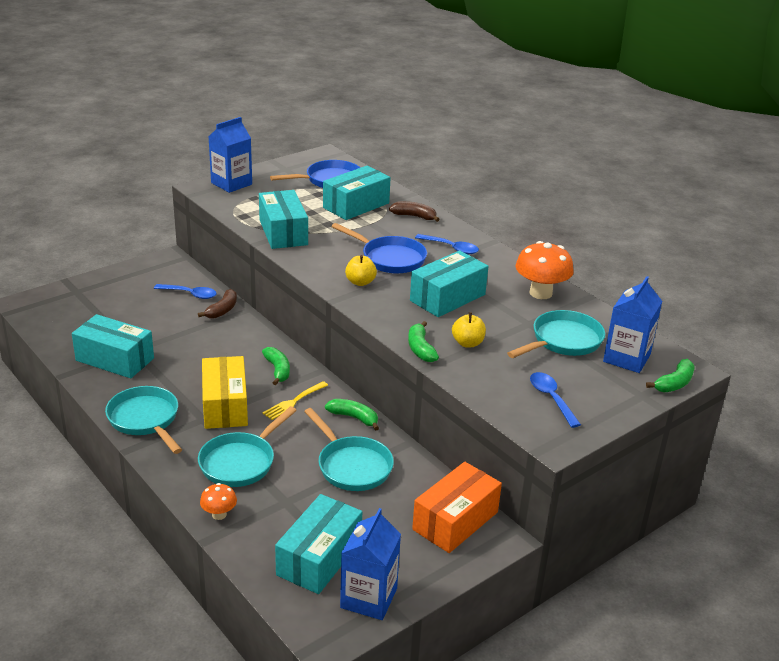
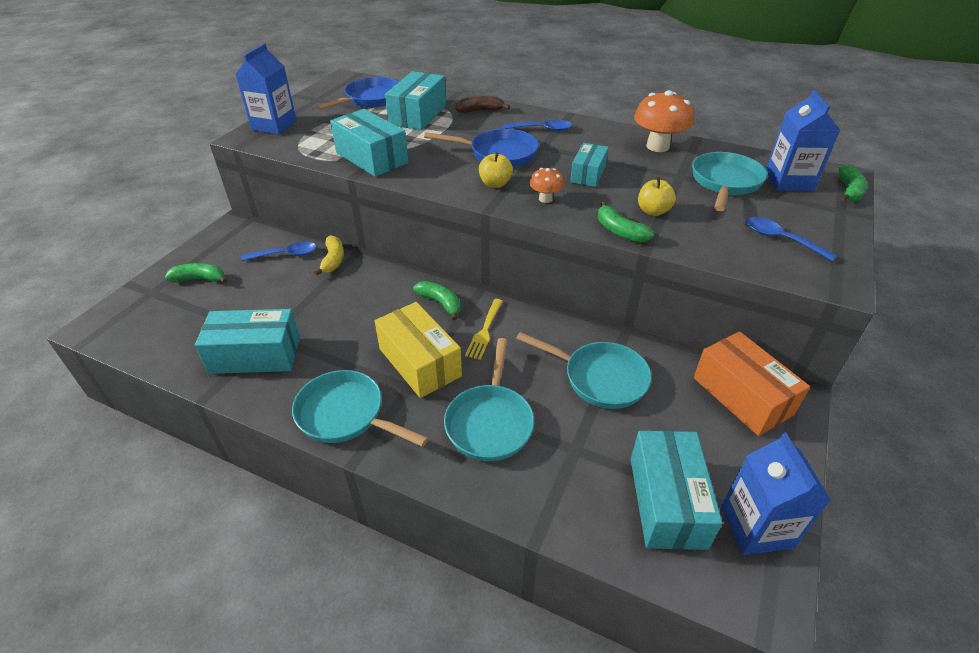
camera: 25 degrees left, 10 degrees up
brown banana [198,289,237,319] -> yellow banana [314,235,344,276]
orange mushroom [200,483,237,520] -> orange mushroom moved to [529,168,564,203]
green banana [325,399,379,431] -> green banana moved to [165,263,227,283]
turquoise box [410,250,488,317] -> turquoise box [570,143,609,187], size x0.61
orange box [412,462,502,553] -> orange box turned 45 degrees counterclockwise [694,331,810,436]

